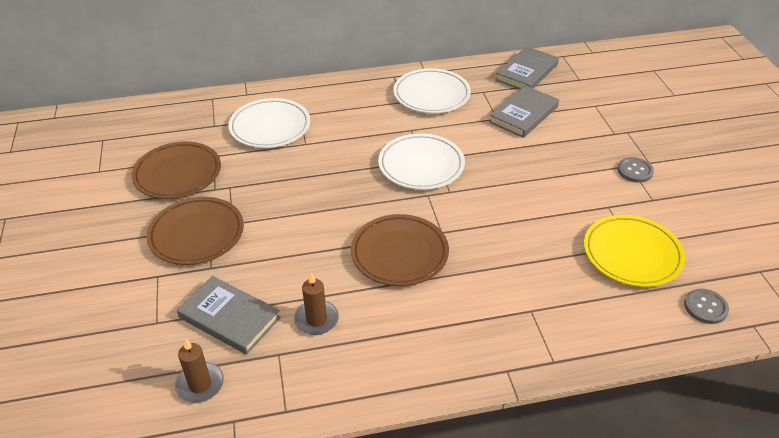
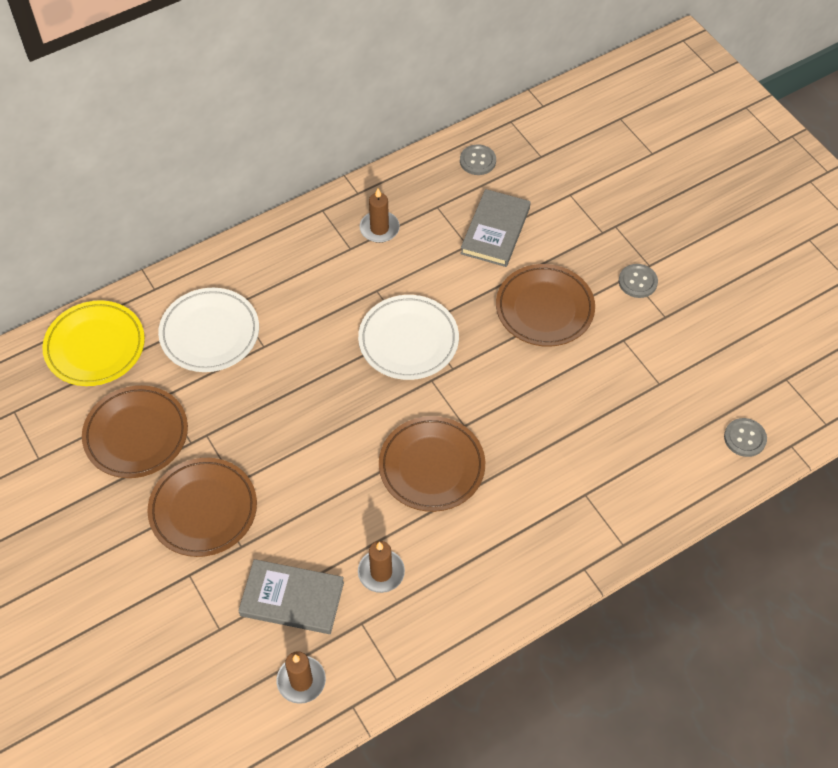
camera: 20 degrees left, 15 degrees up
white plate [393,68,471,113] -> brown candle [360,189,400,243]
grey book [496,46,559,89] -> grey button [460,144,496,175]
yellow plate [584,215,685,287] -> yellow plate moved to [42,300,145,386]
none -> brown plate [496,264,595,347]

